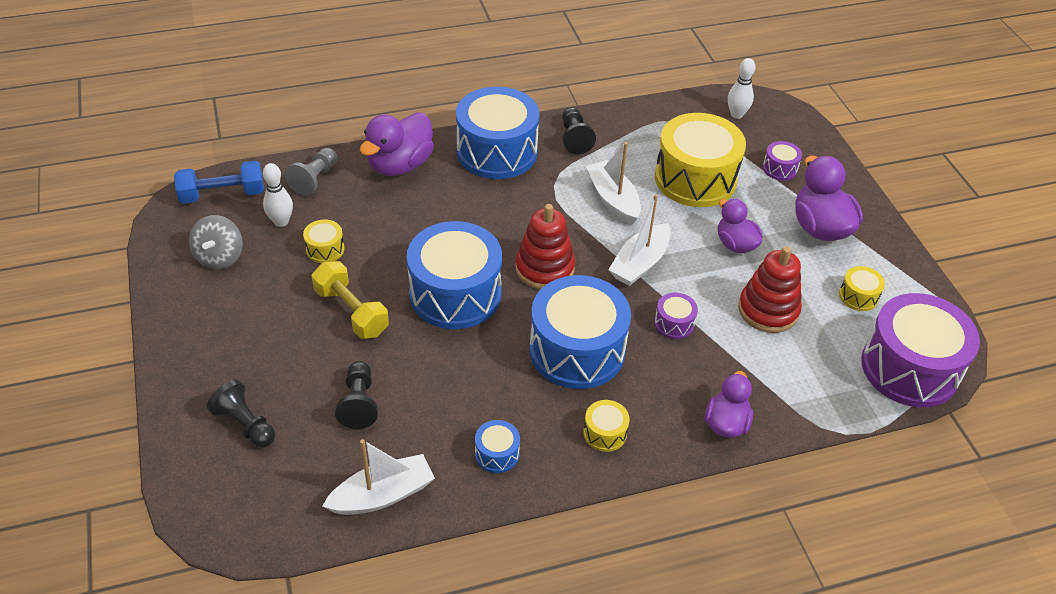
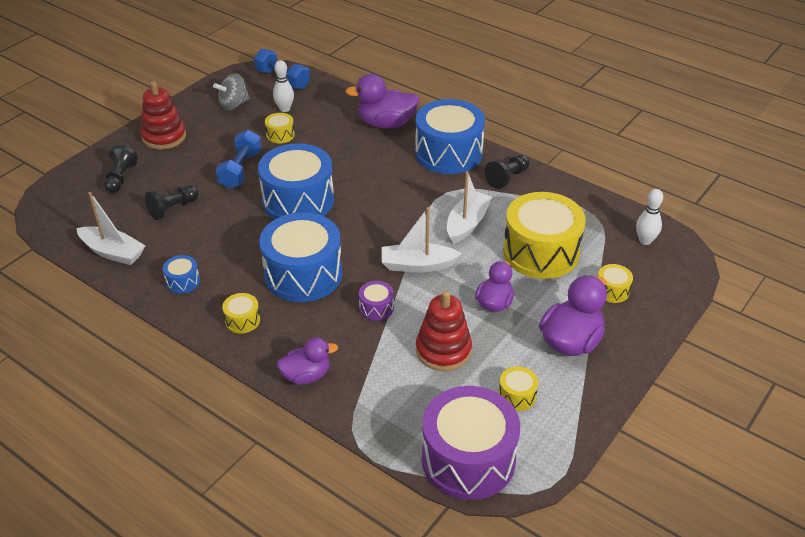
camera: 55 degrees right, 5 degrees down
grey pawn [285,148,337,196] -> none
yellow dumbbell [312,261,389,339] -> blue dumbbell [216,130,262,189]
red stacking toy [516,204,575,290] -> red stacking toy moved to [141,81,186,150]
purple drum [763,141,802,181] -> yellow drum [598,264,633,303]

